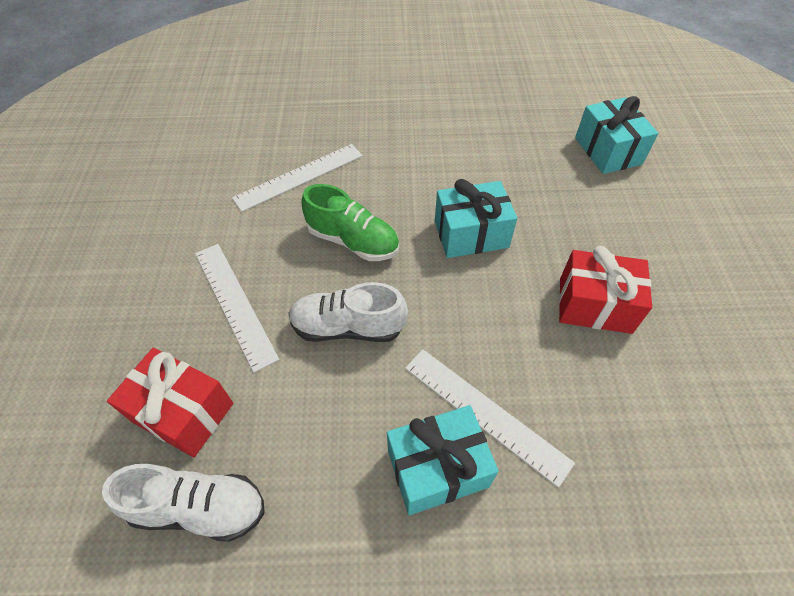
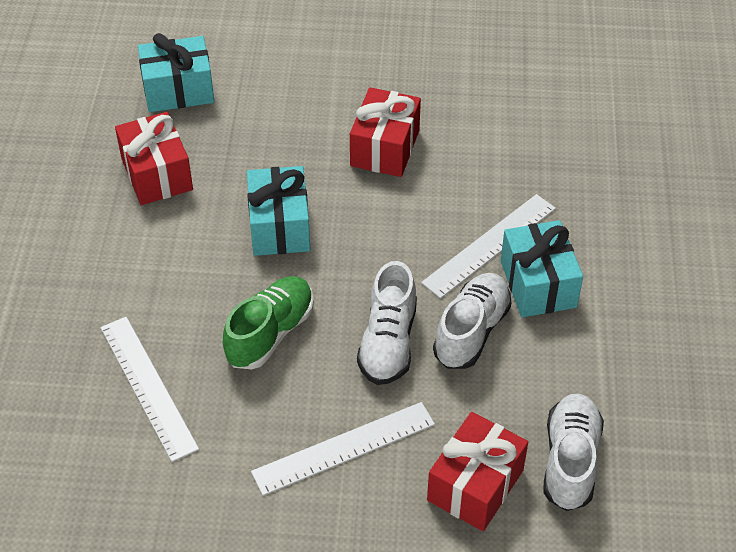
camera: 85 degrees left, 5 degrees down
none -> red gift [115,112,193,205]
none -> white shoe [433,273,511,369]

